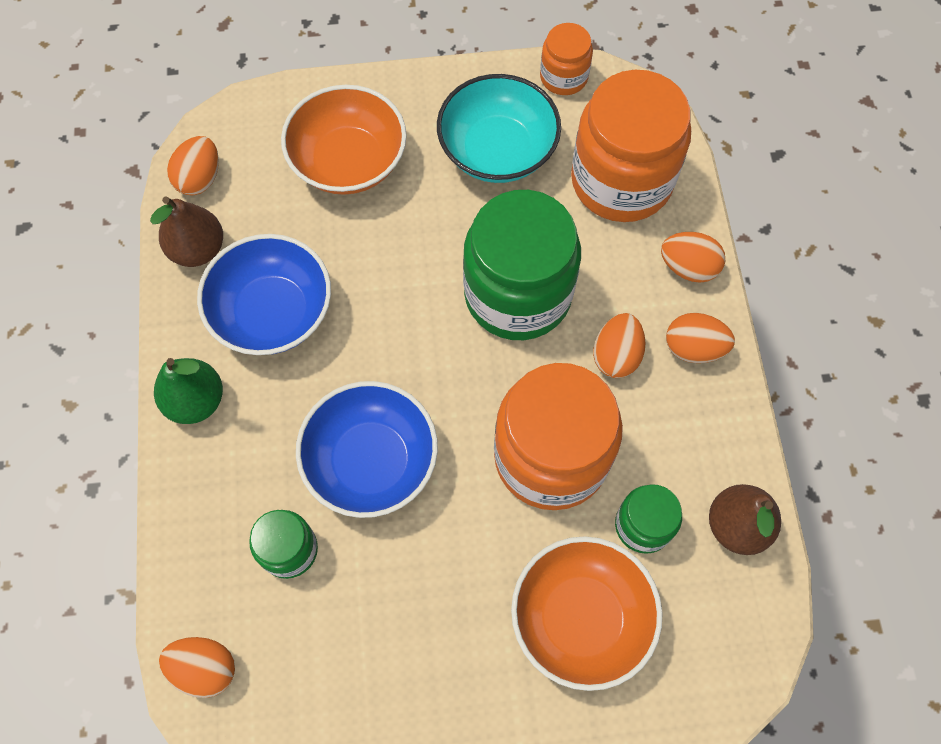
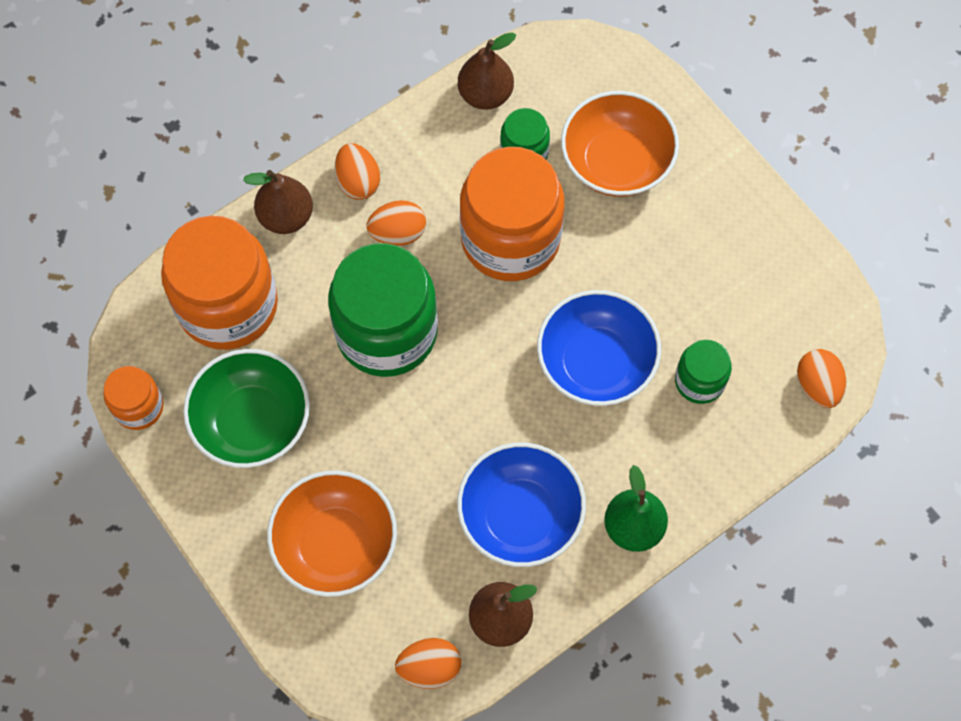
camera: 120 degrees left, 0 degrees up
turquoise bowl [437,74,561,183] -> green bowl [183,349,310,468]
orange egg [661,232,725,283] -> brown pear [243,170,313,234]

